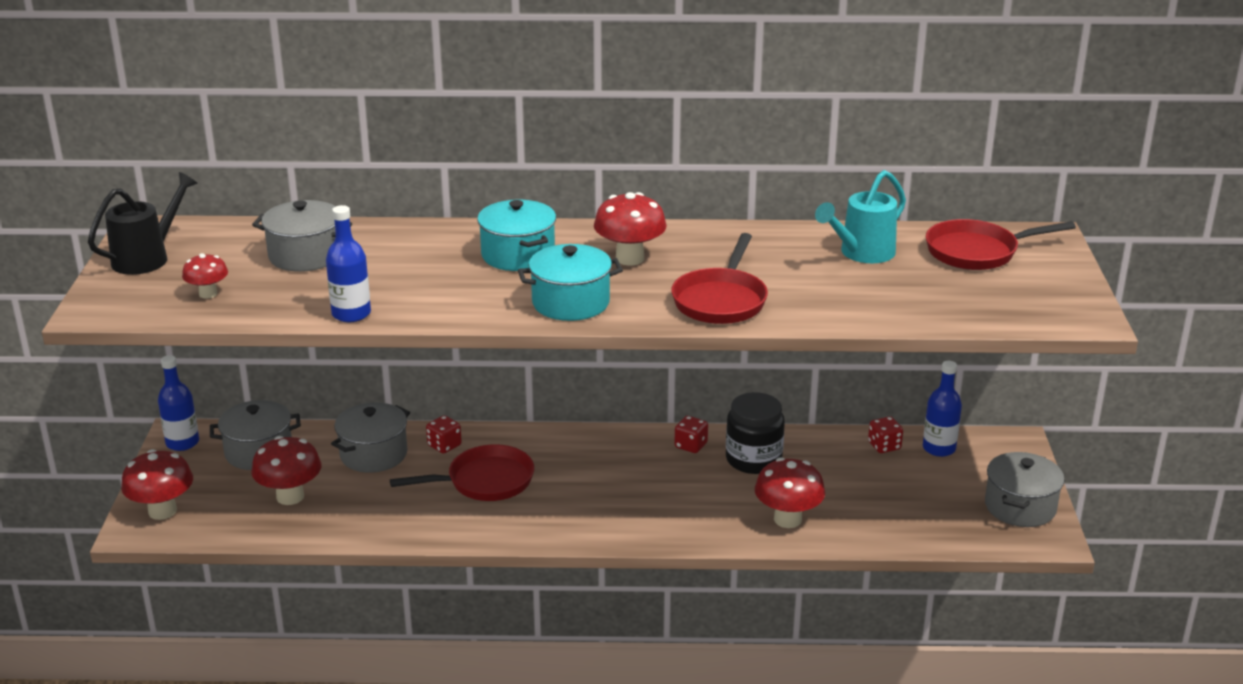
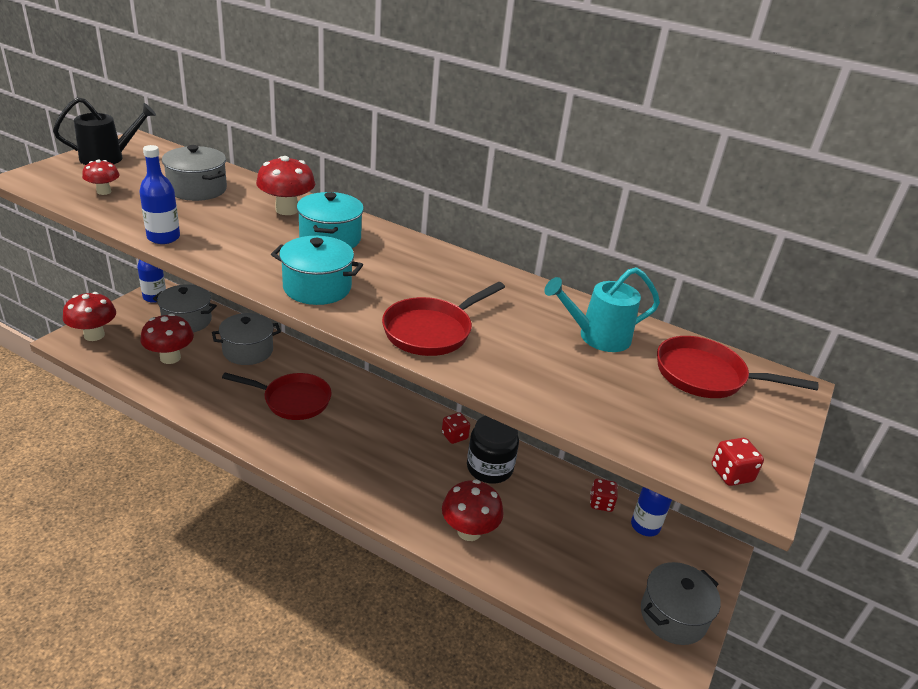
camera: 25 degrees right, 5 degrees up
red dice [426,415,462,454] -> red dice moved to [711,438,764,486]
red mushroom [594,192,667,265] -> red mushroom moved to [256,156,315,215]

